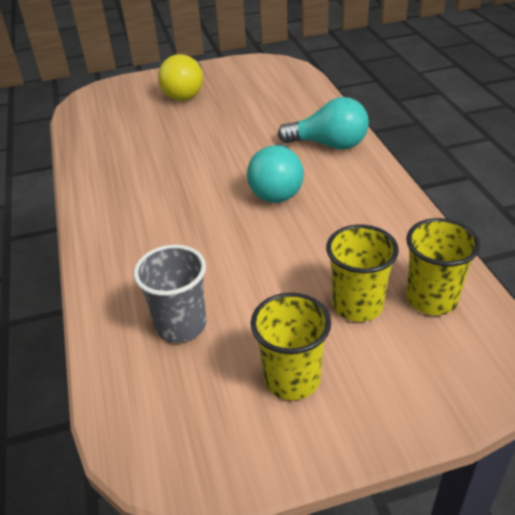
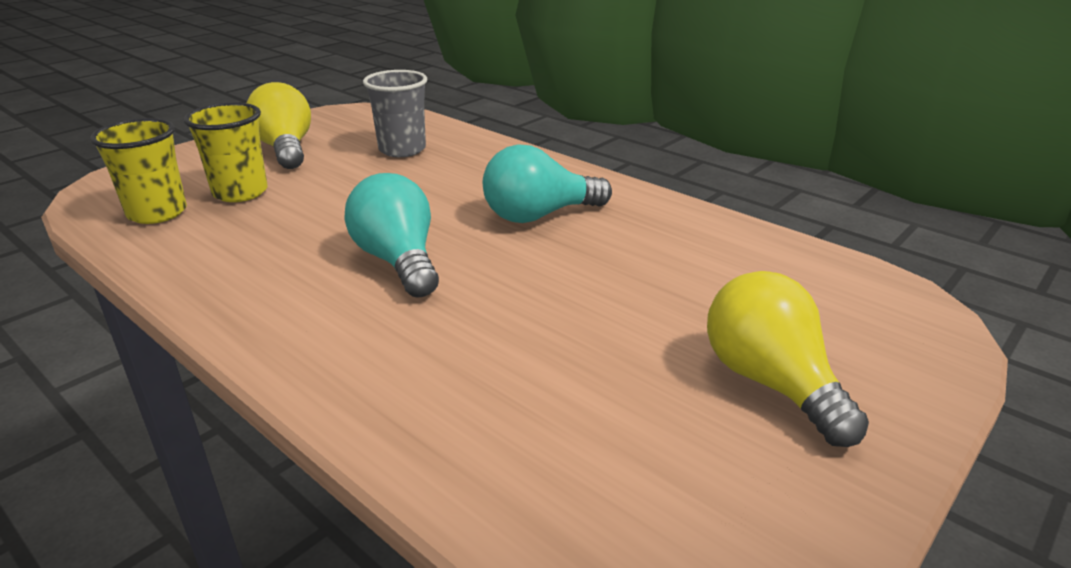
camera: 145 degrees right, 10 degrees down
yellow cup [251,293,331,400] -> yellow light bulb [246,82,311,169]
turquoise light bulb [278,97,369,150] -> turquoise light bulb moved to [483,145,612,223]

